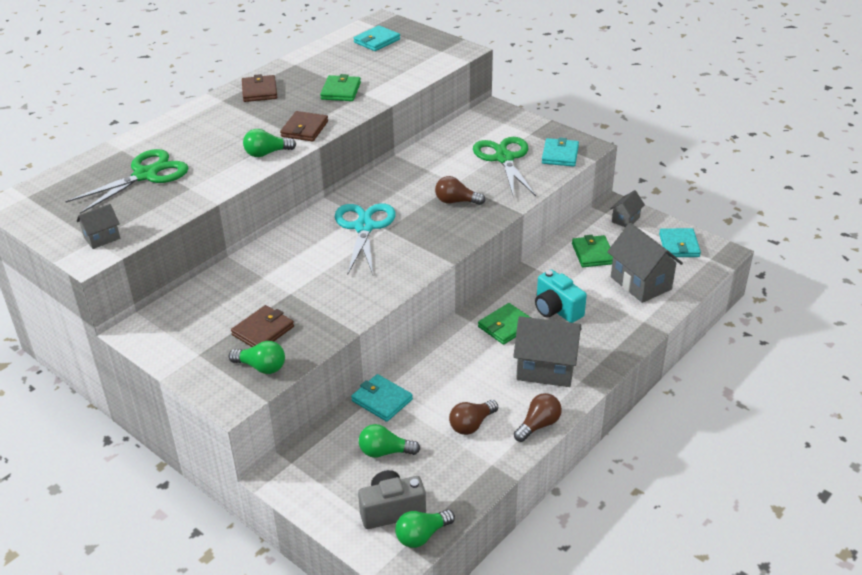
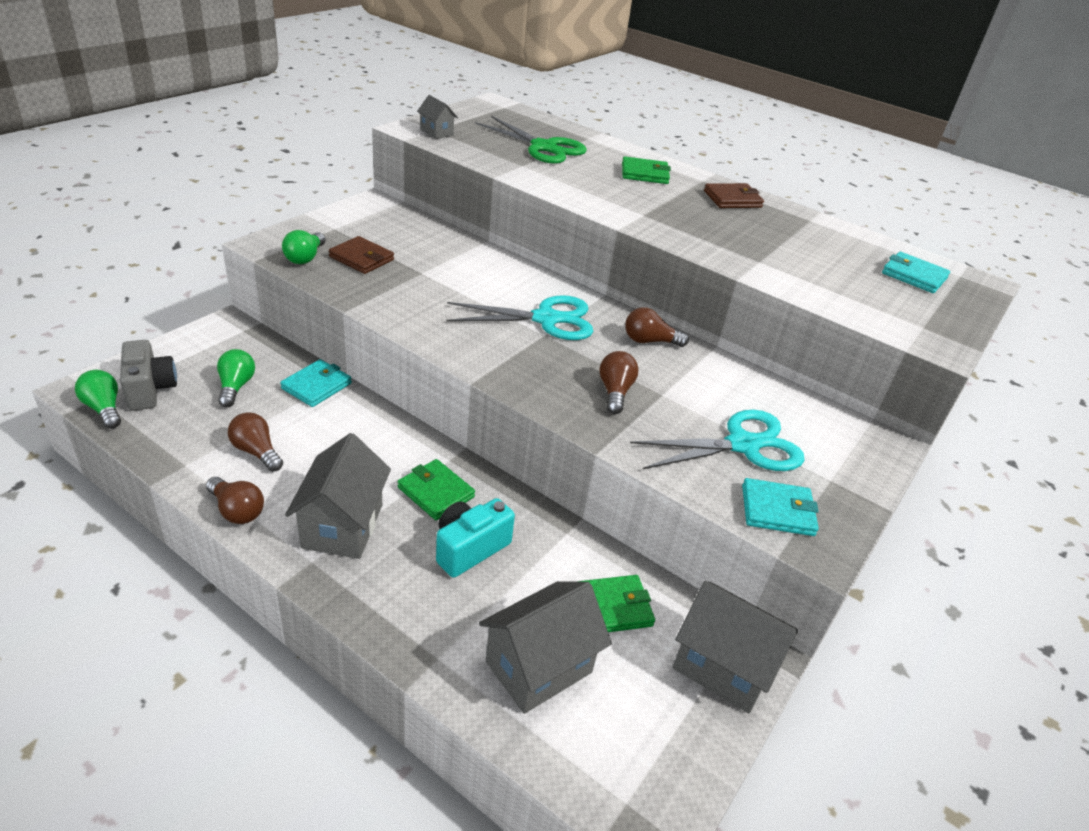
camera: 80 degrees right, 0 degrees up
green light bulb [243,129,296,157] -> none
brown wallet [280,111,328,141] -> none
green wallet [320,74,361,101] -> green wallet moved to [622,156,671,184]
green scissors [473,137,536,198] -> turquoise scissors [630,410,805,471]
grey house [610,190,645,227] -> grey house [673,581,798,713], size x1.90
turquoise wallet [659,228,701,257] -> none
none -> brown light bulb [625,307,689,347]

